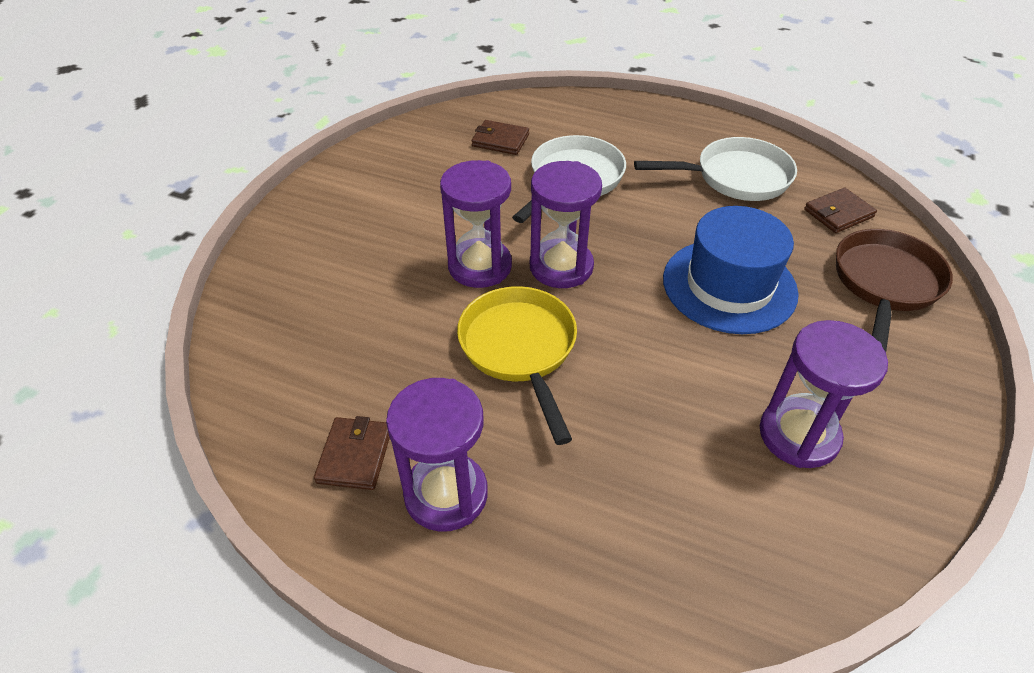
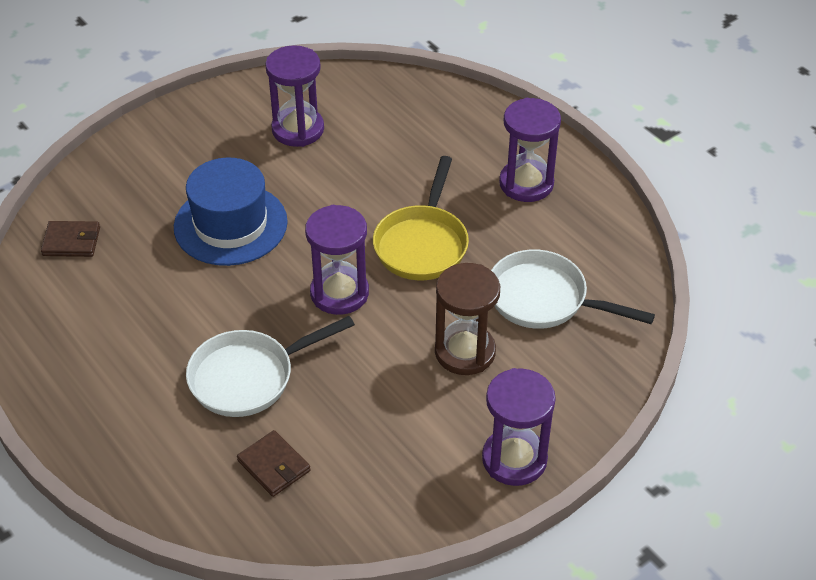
camera: 150 degrees left, 0 degrees up
brown wallet [314,416,390,490] -> none
purple hourglass [440,160,512,288] -> purple hourglass moved to [482,368,556,486]
white pan [634,137,797,201] -> white pan moved to [491,249,655,329]
brown pan [836,229,953,352] -> none
none -> brown hourglass [435,263,500,375]

